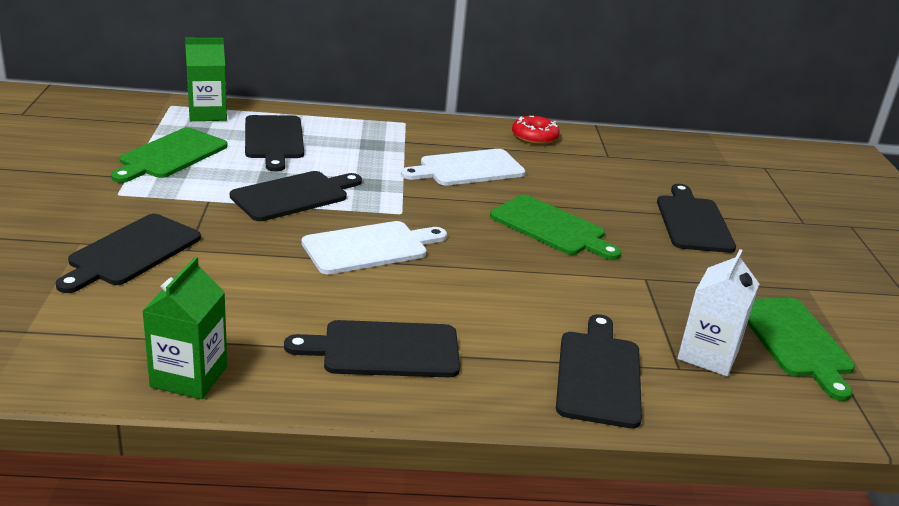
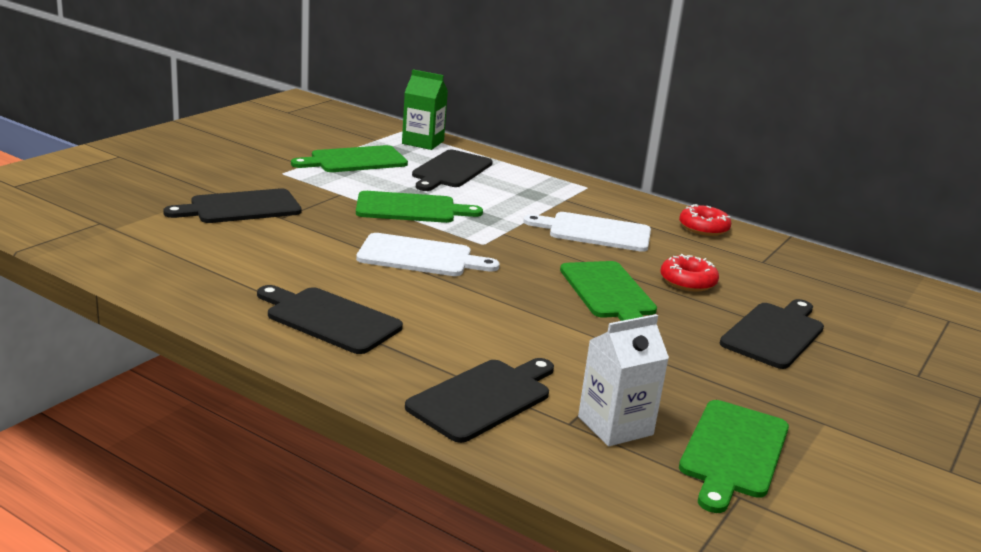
camera: 35 degrees right, 5 degrees down
green carton [143,257,227,399] -> none
black cutting board [230,171,362,221] -> green cutting board [356,191,483,223]
none -> red donut [661,254,719,292]

